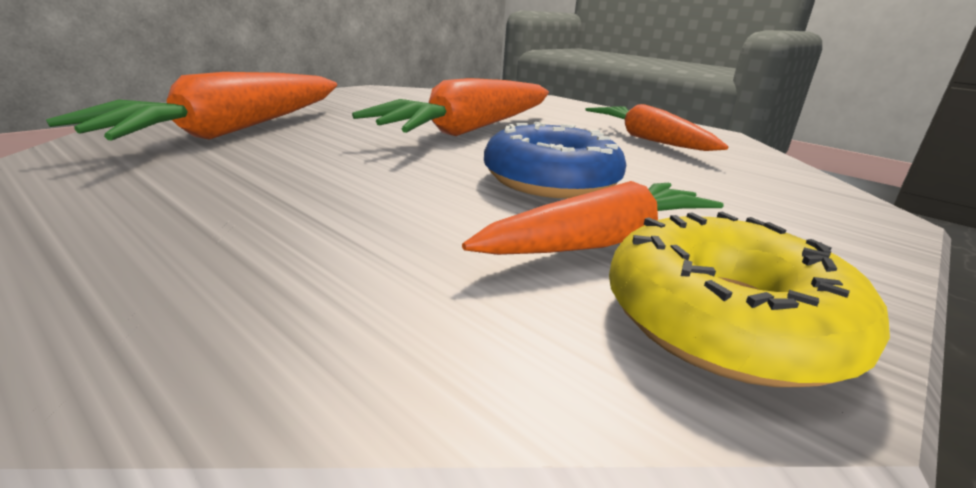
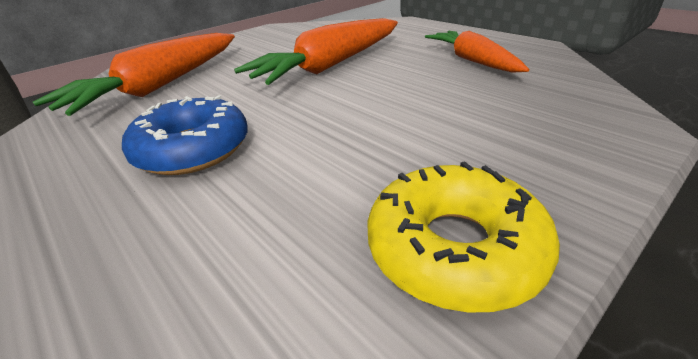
camera: 10 degrees right, 10 degrees up
orange carrot [462,181,724,255] -> none
blue donut [484,122,626,199] -> blue donut moved to [122,95,248,175]

